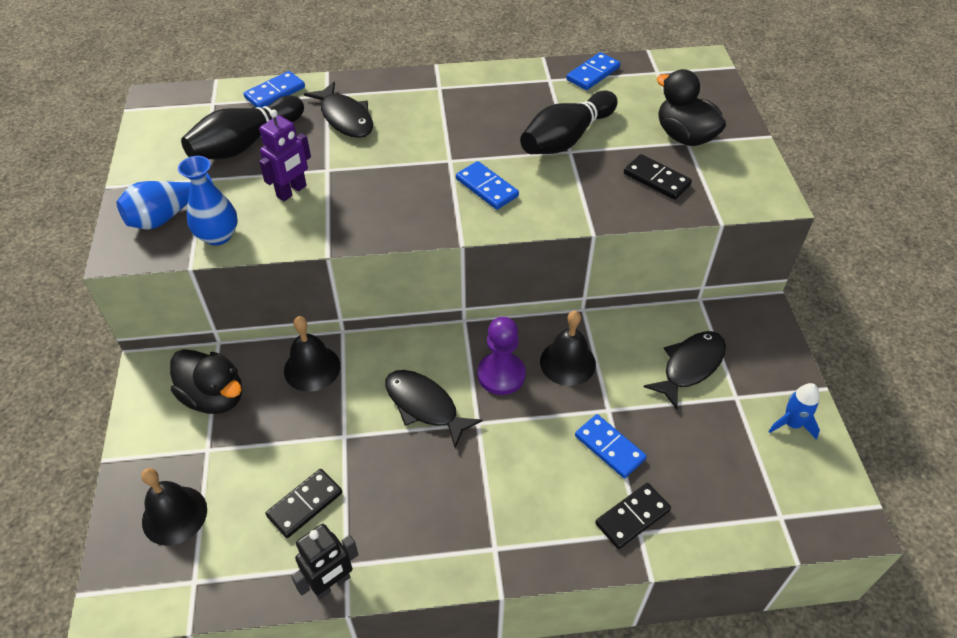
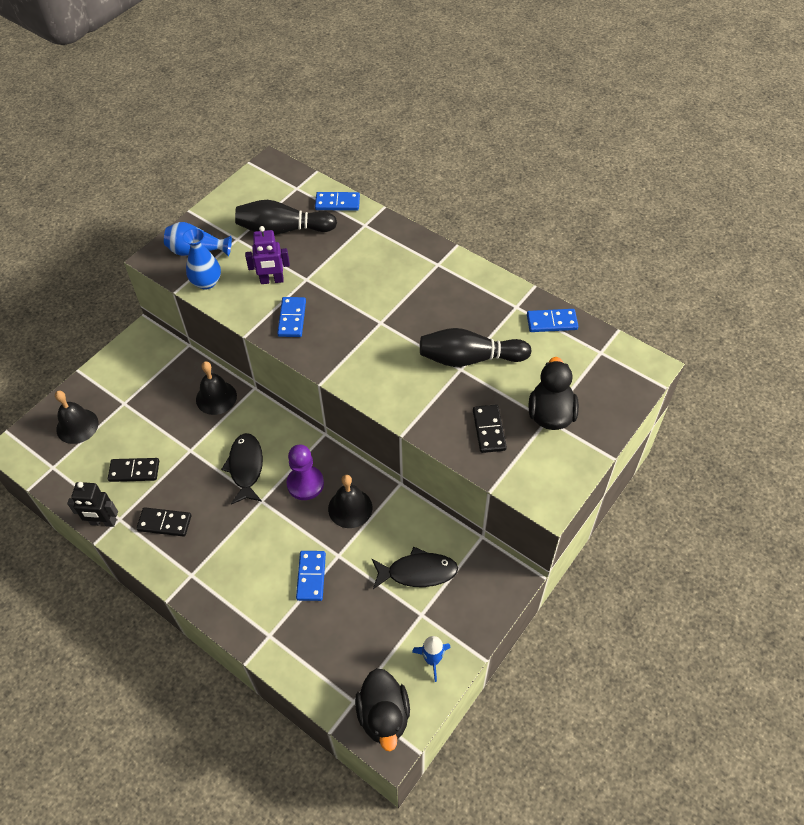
camera: 45 degrees right, 5 degrees up
black duck [170,349,242,414] -> black duck moved to [355,668,410,751]
black fish [304,82,373,138] -> none
blue domino [456,161,519,210] -> blue domino moved to [277,297,306,337]
black domino [595,483,671,549] -> black domino moved to [136,507,191,537]

